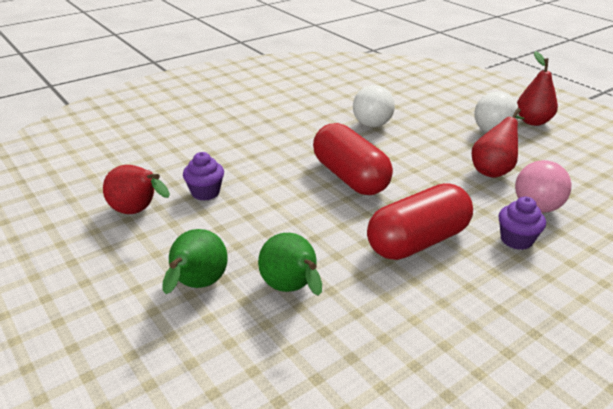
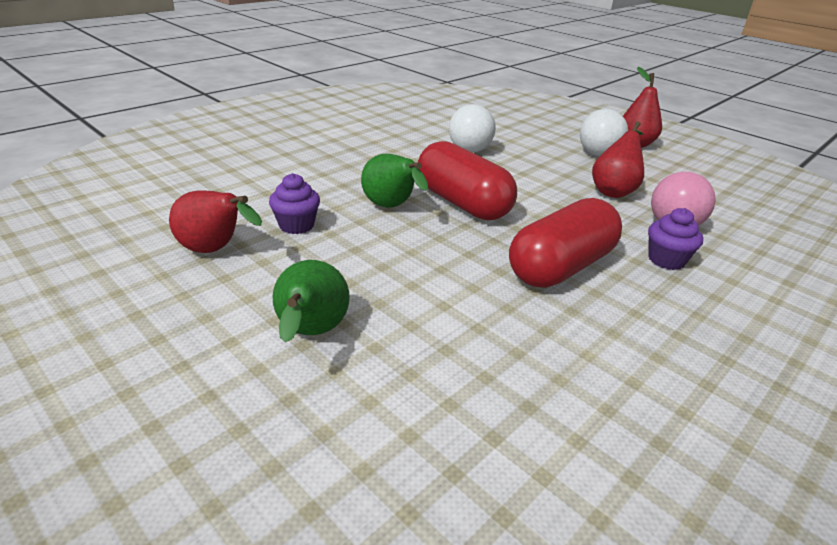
camera: 10 degrees left, 0 degrees up
green pear [258,233,322,296] -> green pear moved to [361,154,428,208]

